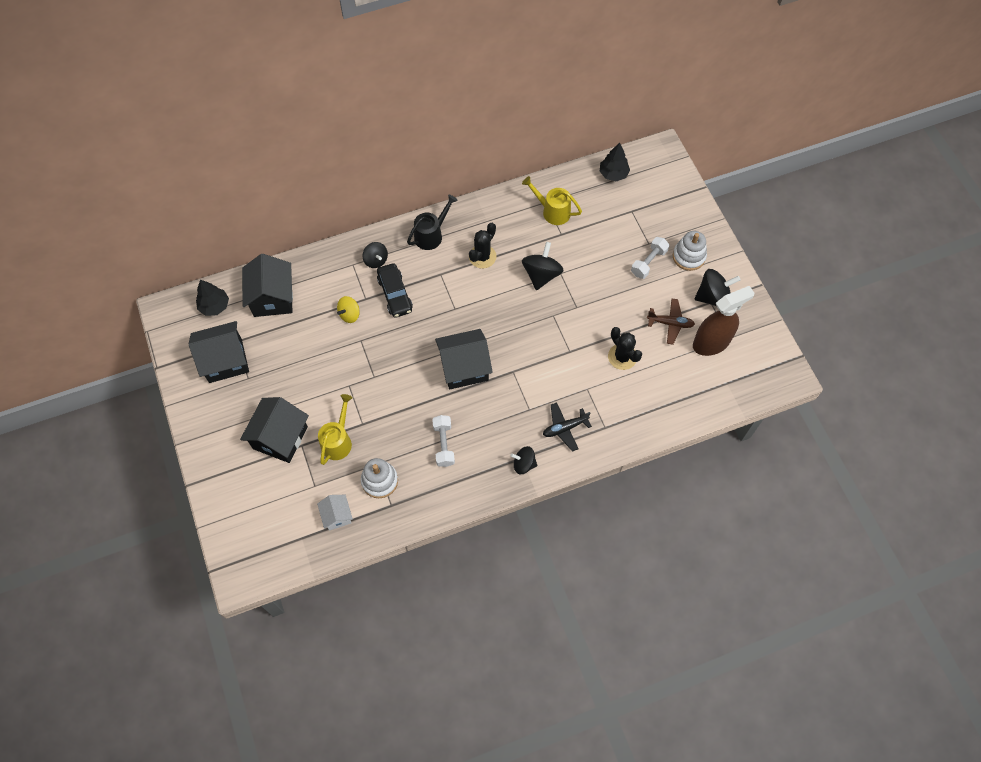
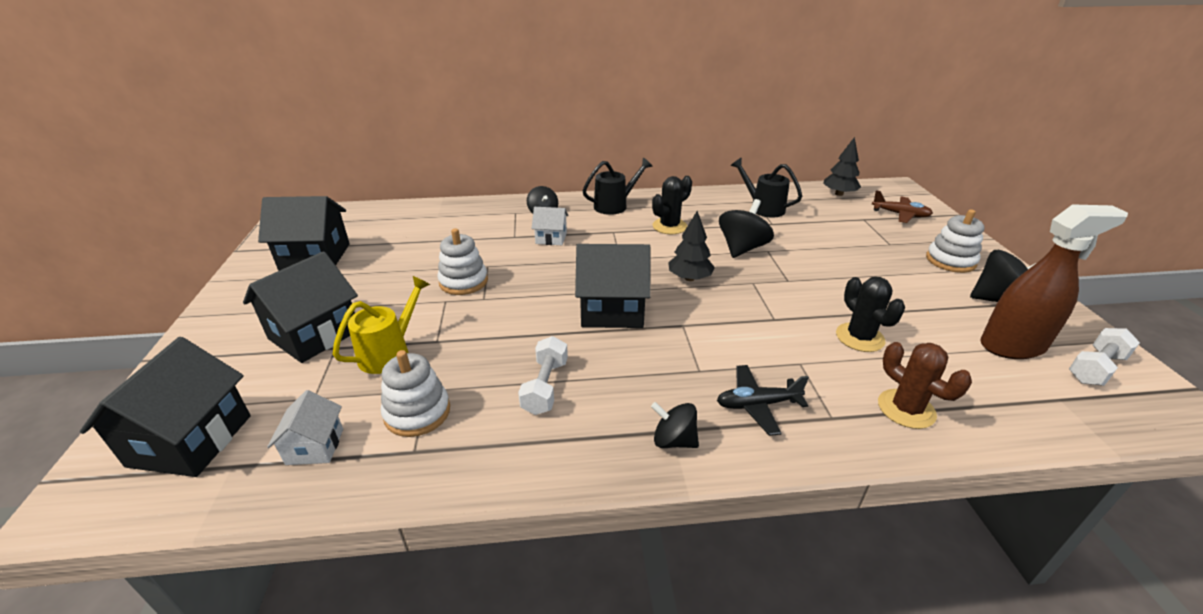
camera: 15 degrees right, 30 degrees down
black tree [196,280,229,316] -> black tree moved to [668,211,715,281]
black house [242,254,293,317] -> black house moved to [80,337,251,477]
yellow spinning top [337,296,360,323] -> none
black car [377,263,413,318] -> white house [532,207,568,245]
yellow watering can [522,176,582,225] -> black watering can [731,158,802,218]
white dumbbell [631,237,670,279] -> white dumbbell moved to [1069,328,1140,386]
brown plane [647,299,695,345] -> brown plane moved to [872,190,933,223]
none -> white stacking toy [437,228,488,295]
none -> brown cactus [878,342,972,429]

